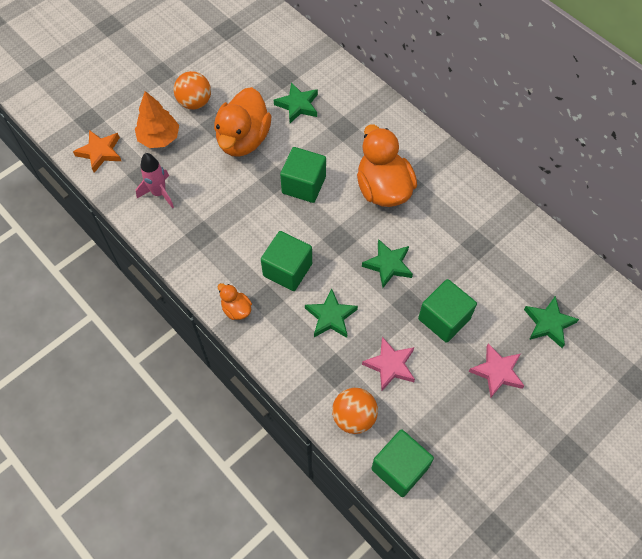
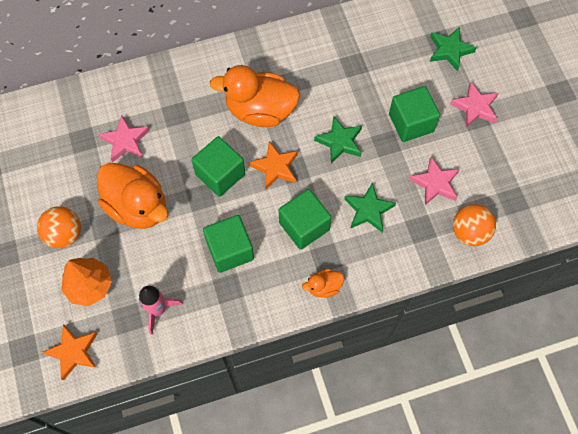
camera: 65 degrees left, 5 degrees up
green star [274,82,318,123] -> pink star [99,115,149,162]
green cube [371,429,434,497] -> green cube moved to [203,215,254,273]
none -> orange star [249,141,298,190]

